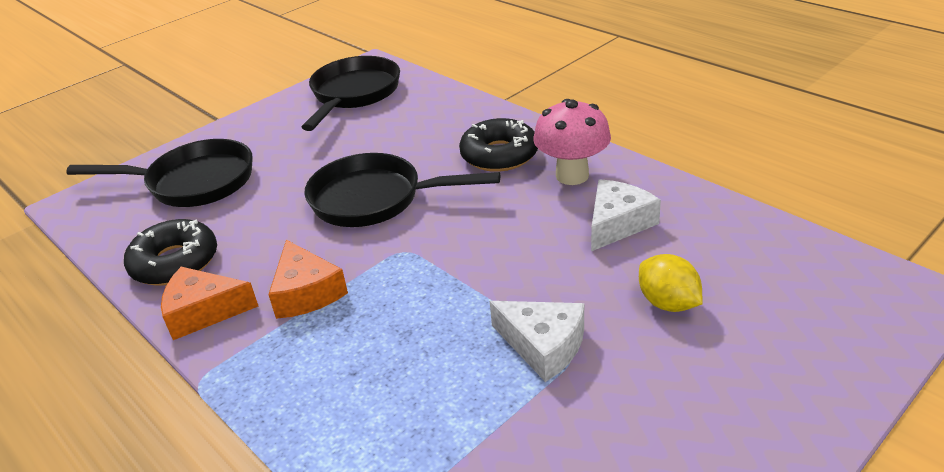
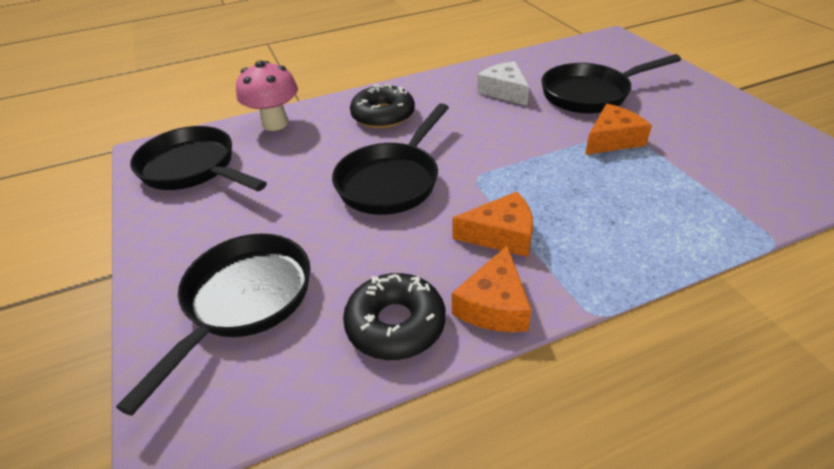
camera: 70 degrees left, 5 degrees up
white cheese [490,301,584,382] -> orange cheese [585,104,652,155]
pink mushroom [534,99,611,185] -> pink mushroom moved to [236,61,298,131]
yellow lemon [639,254,703,312] -> black pan [541,54,681,114]

